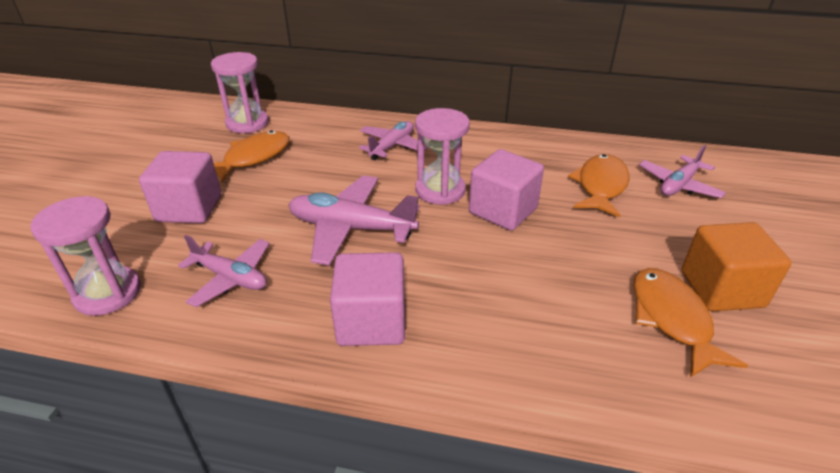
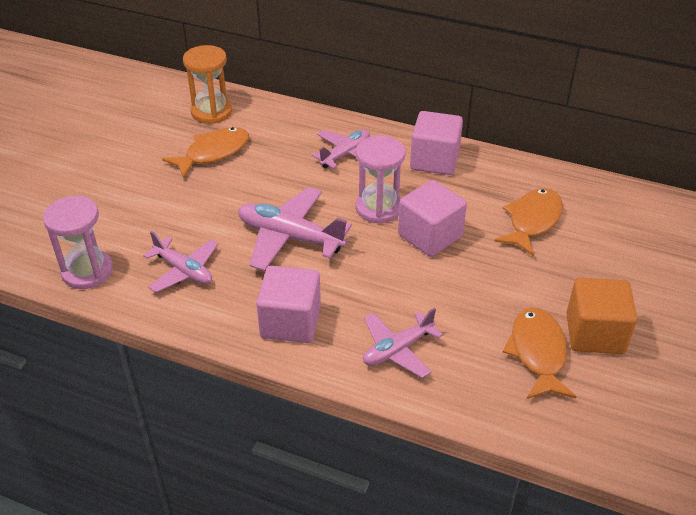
camera: 10 degrees right, 5 degrees up
pink cube [139,151,221,223] -> pink cube moved to [410,111,463,175]
pink hourglass [211,52,269,133] -> orange hourglass [183,45,232,124]
pink plane [639,144,726,198] -> pink plane moved to [363,308,443,378]

